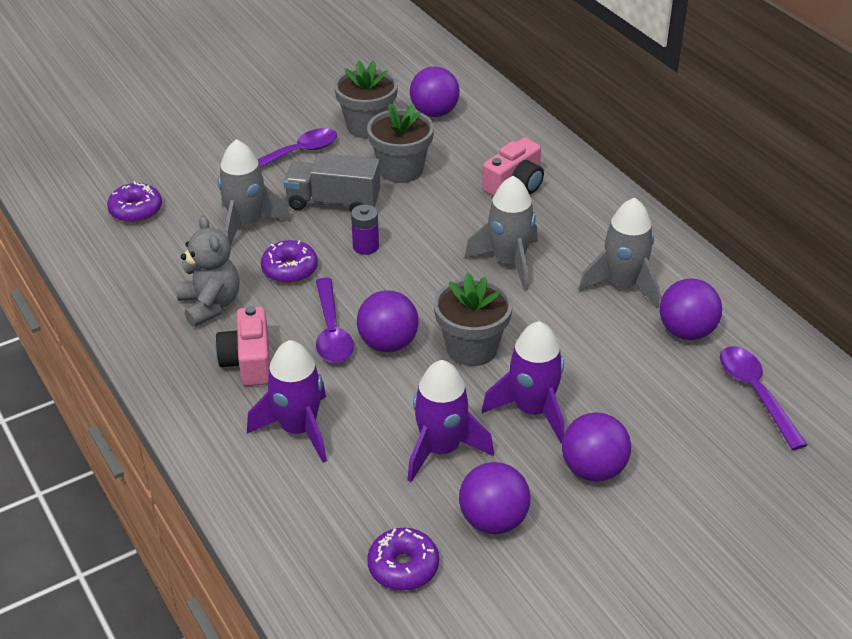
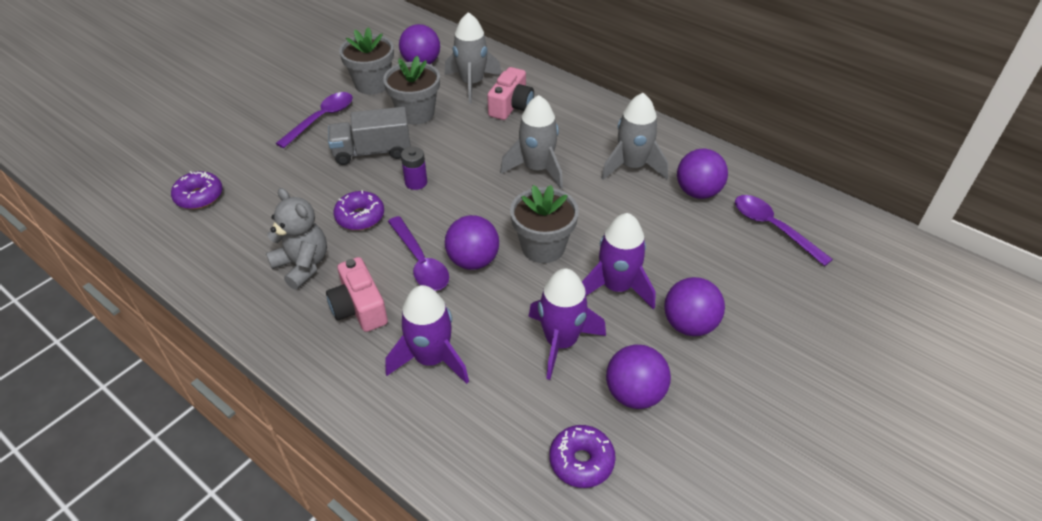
camera: 20 degrees left, 5 degrees up
grey rocket [218,139,290,246] -> grey rocket moved to [445,12,502,103]

